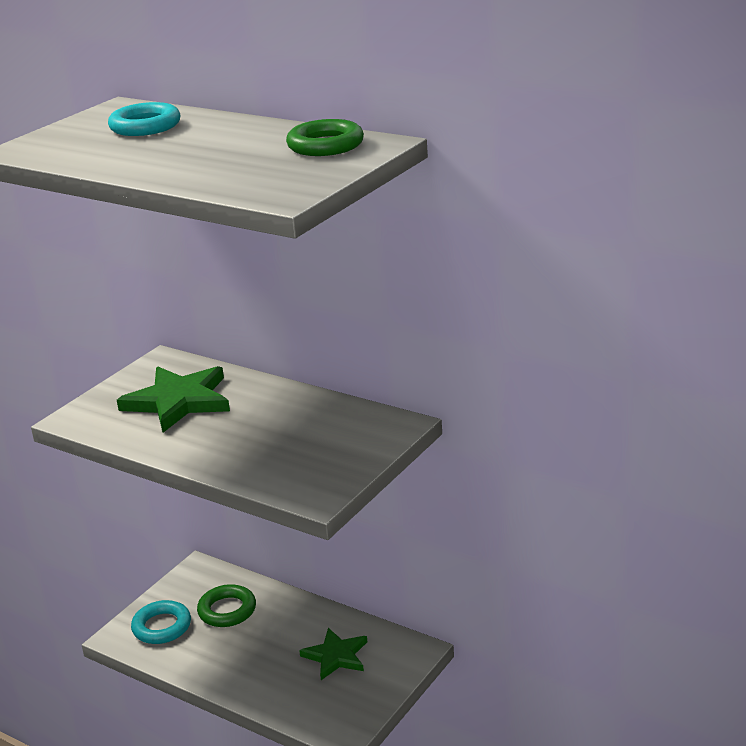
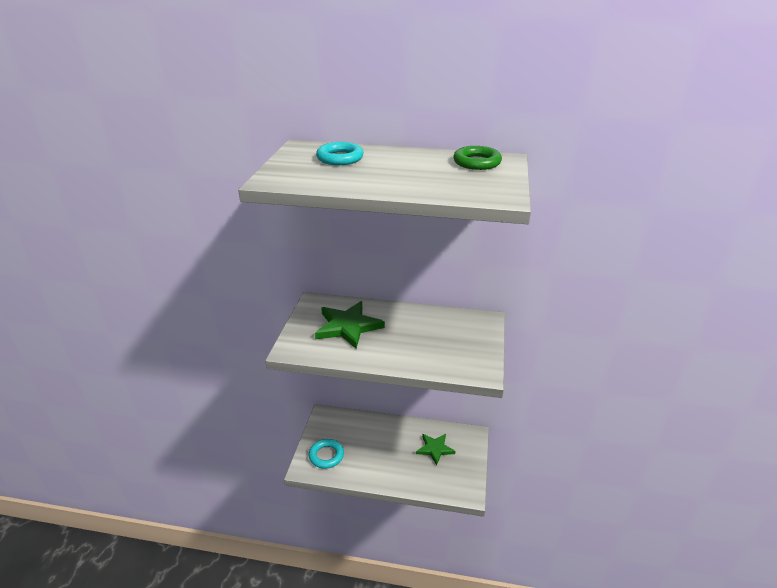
camera: 25 degrees left, 5 degrees up
green ring [197,584,256,627] -> none

